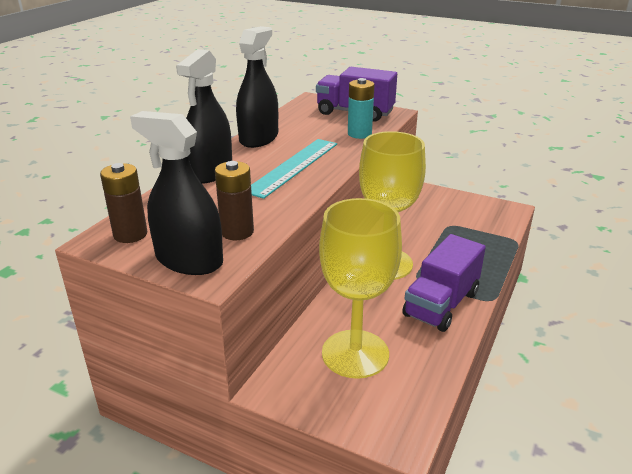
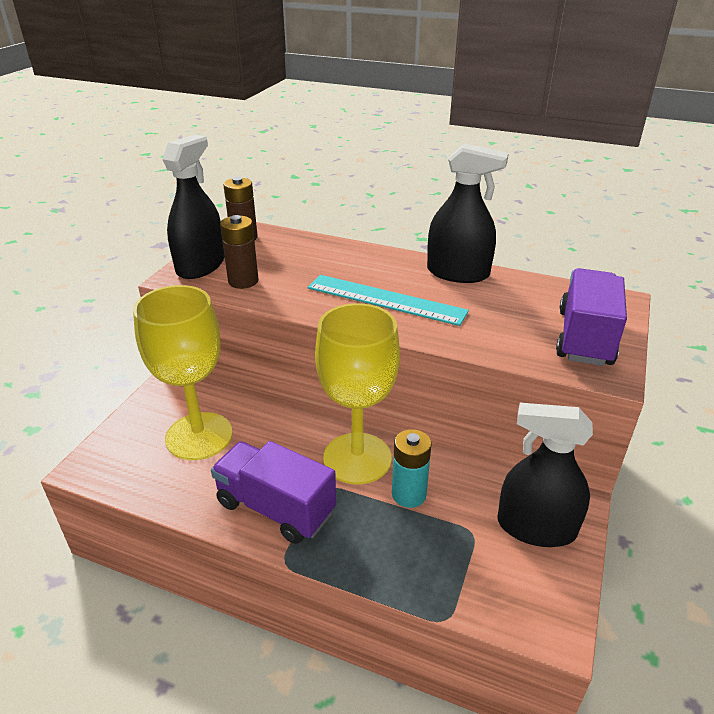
camera: 85 degrees right, 5 degrees up
black spray bottle [176,49,232,184] -> black spray bottle moved to [498,403,593,547]
turquoise battery [348,78,375,139] -> turquoise battery moved to [392,429,432,508]

